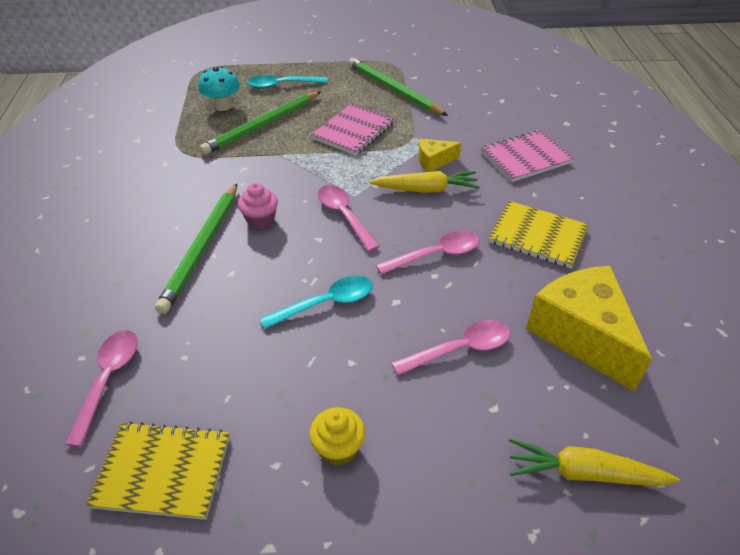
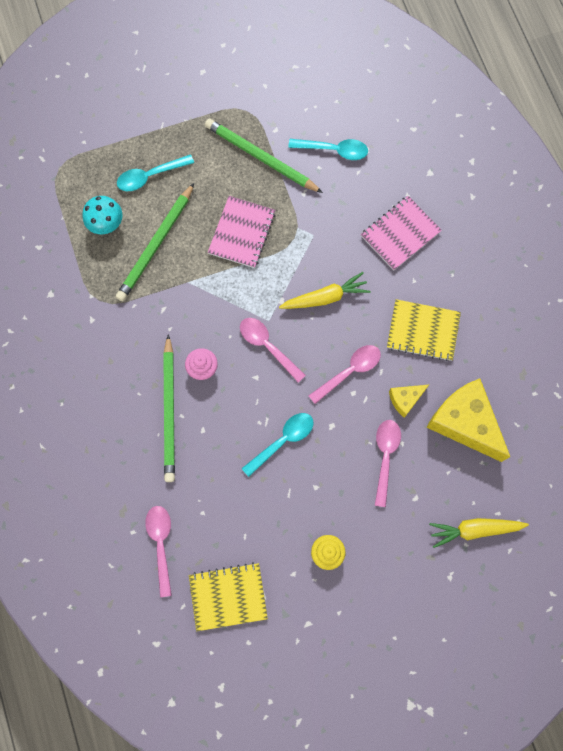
camera: 15 degrees left, 30 degrees up
pink spoon [392,320,510,375] -> pink spoon turned 45 degrees counterclockwise [375,420,401,507]
yellow cheese [418,139,461,172] -> yellow cheese moved to [389,384,430,418]
none -> turquoise spoon [288,139,368,160]

